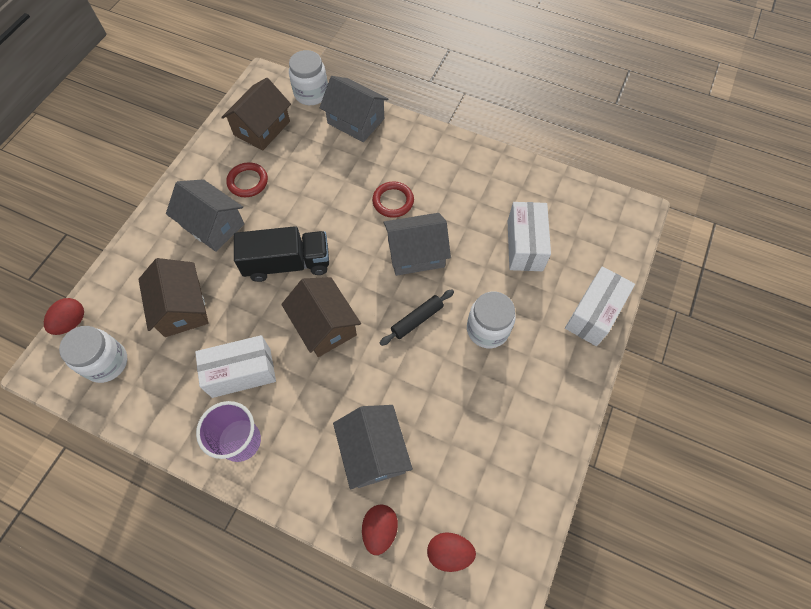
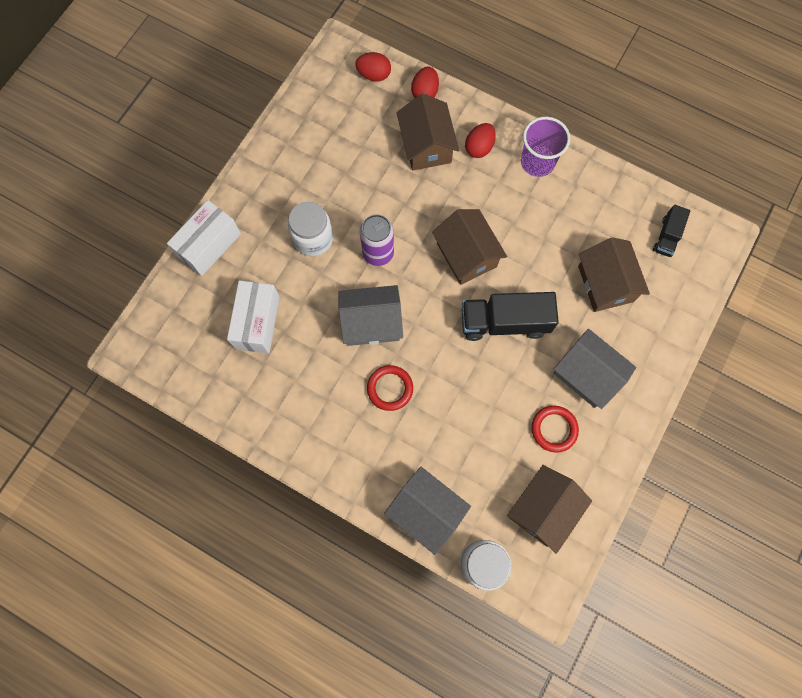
camera: 175 degrees left, 10 degrees up
red egg [44,298,84,335] -> red egg moved to [465,123,496,158]
white jar [59,326,127,383] -> black truck [653,205,690,257]
white box [195,335,276,398] -> none
grey house [333,405,413,489] -> brown house [396,94,459,170]
black rolling pin [380,289,454,346] -> purple can [360,214,394,266]

